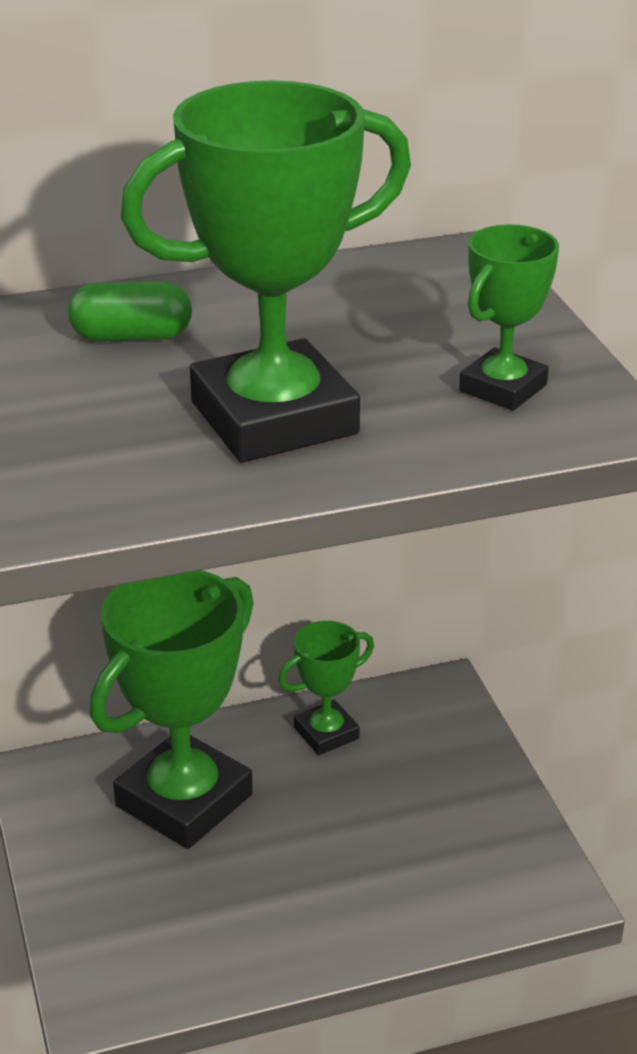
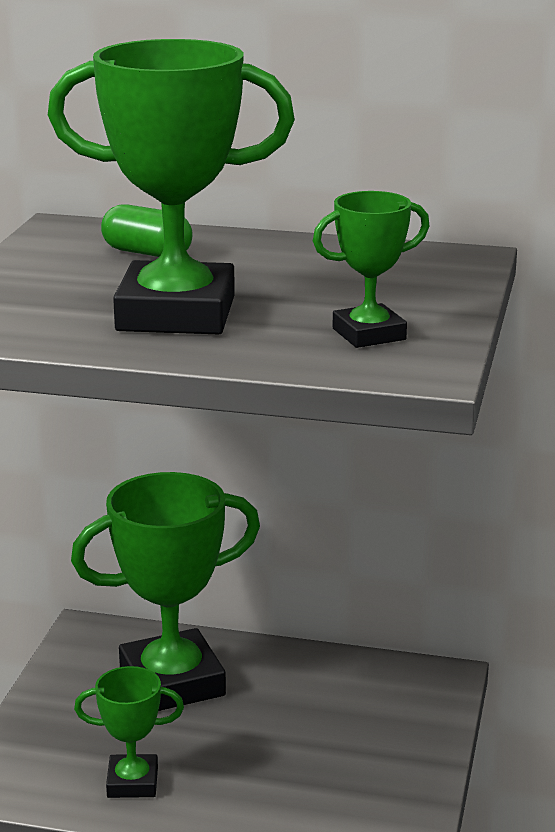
camera: 30 degrees right, 10 degrees down
green trophy [278,621,374,755] -> green trophy moved to [74,666,184,798]

